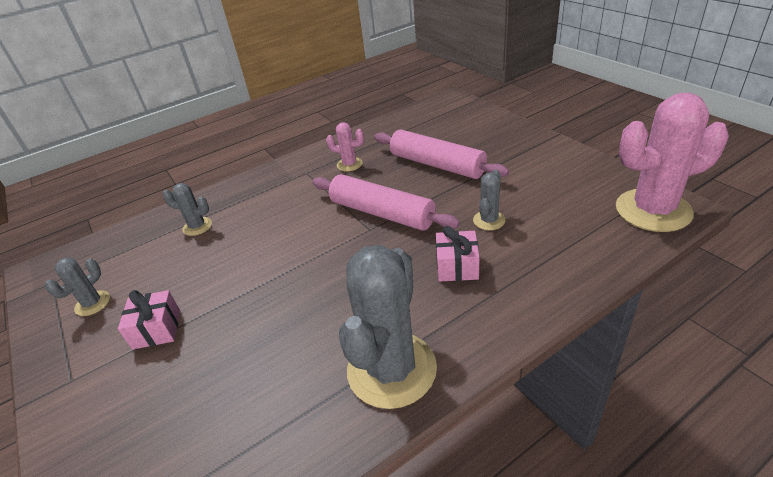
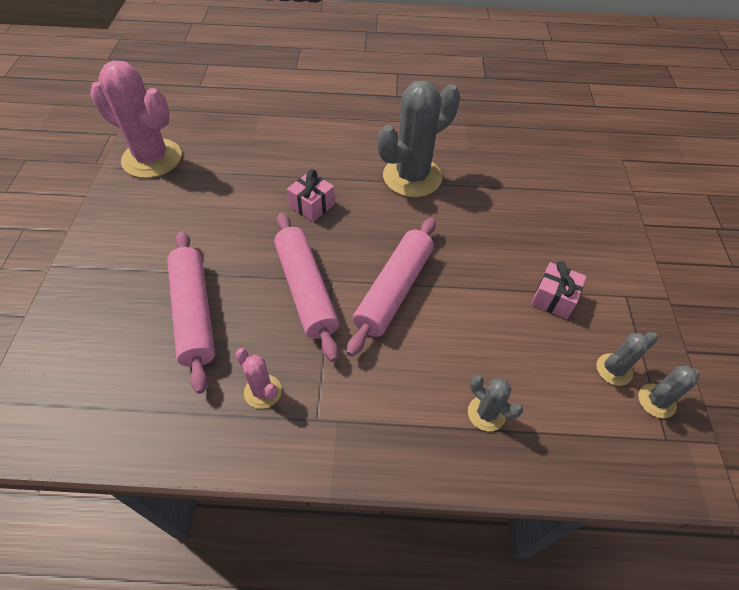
camera: 150 degrees left, 15 degrees up
grey cactus [473,170,506,230] -> grey cactus moved to [638,365,700,418]
none -> pink rolling pin [347,218,436,357]

